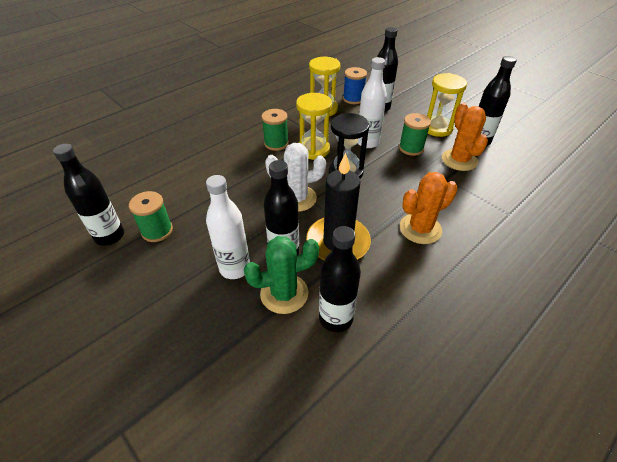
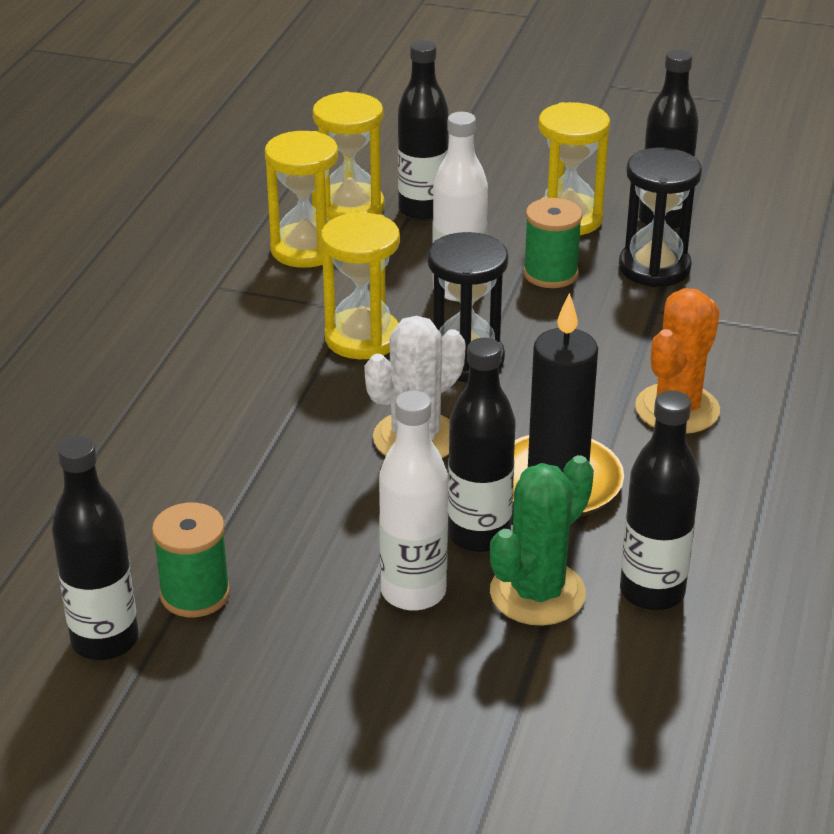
camera: 30 degrees left, 10 degrees down
green spool [261,109,289,151] -> none
blue spool [343,67,367,104] -> yellow hourglass [313,91,385,221]
orange cactus [442,103,488,171] -> black hourglass [619,148,702,287]

